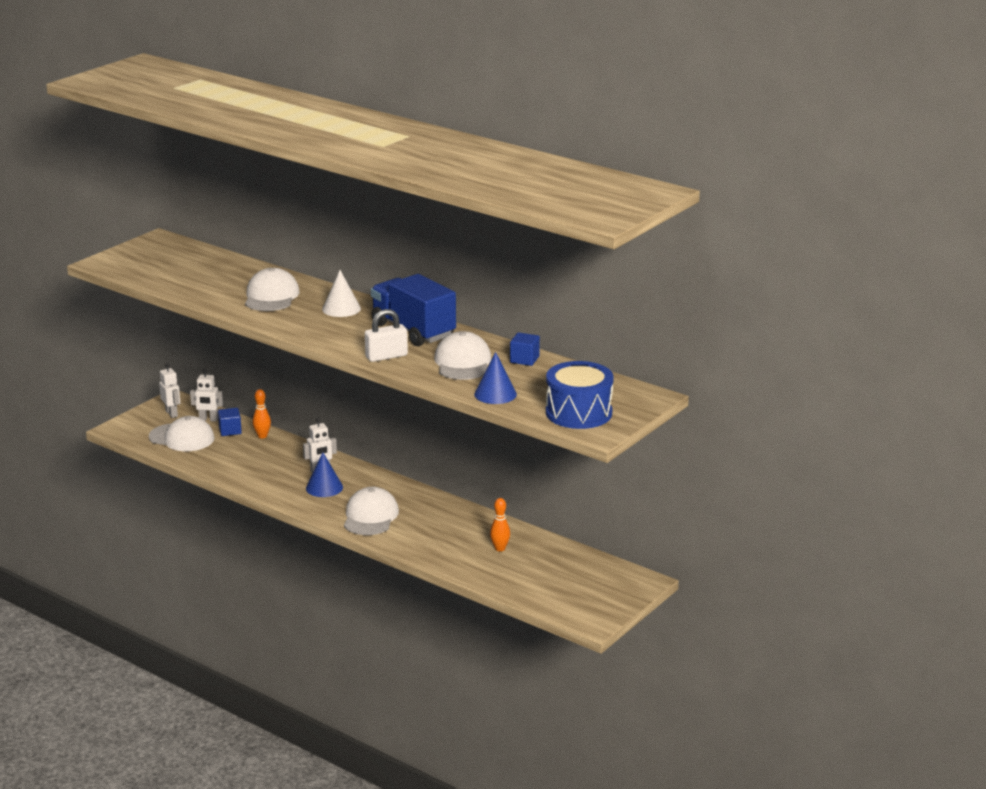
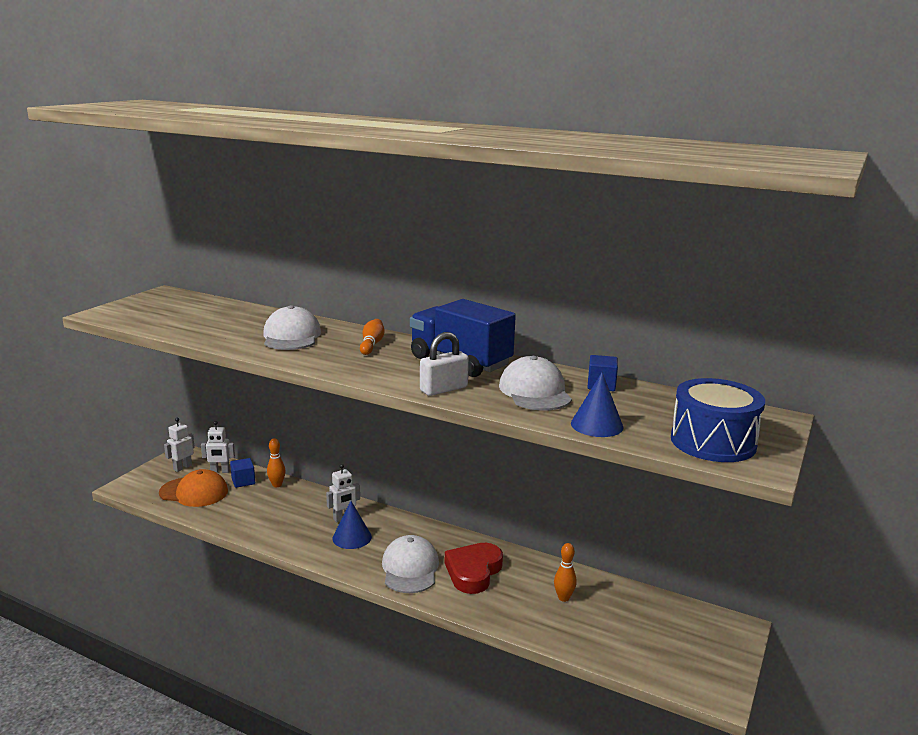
camera: 10 degrees left, 5 degrees down
white cap [149,416,215,451] -> orange cap [159,469,228,507]
white robot [159,363,180,418] -> white robot turned 105 degrees counterclockwise [164,418,195,472]
white cone [322,270,361,317] -> orange bowling pin [360,319,384,355]
none -> red heart [445,543,503,594]

